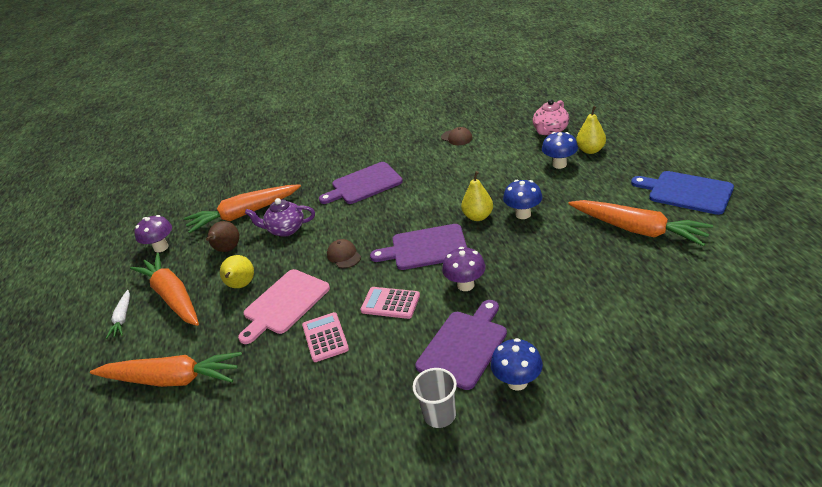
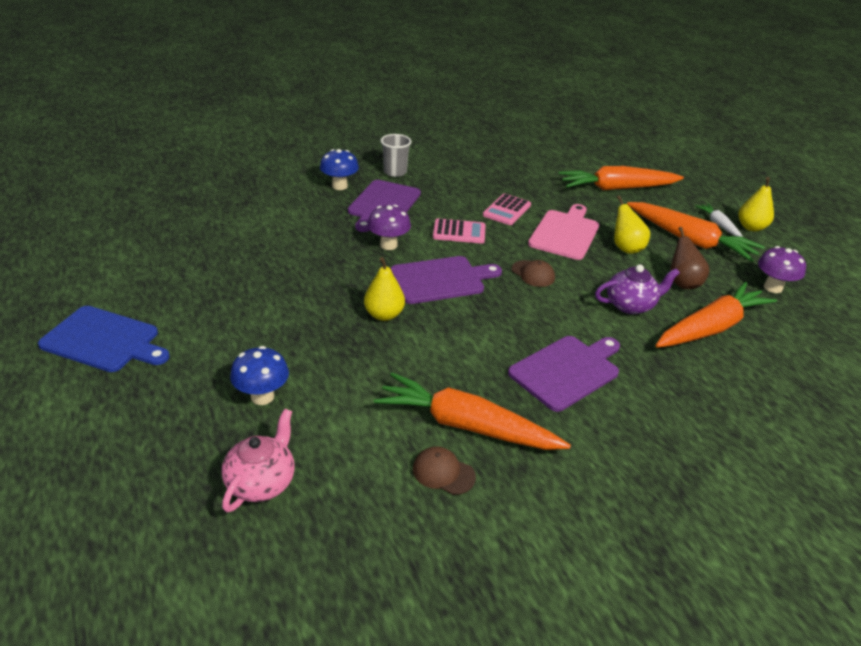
camera: 160 degrees right, 0 degrees up
pink calculator [302,312,349,362] -> pink calculator turned 60 degrees clockwise [483,194,531,225]
blue mushroom [503,180,542,219] -> none
orange carrot [568,200,713,247] -> orange carrot moved to [374,373,571,450]
yellow pear [576,106,606,154] -> yellow pear moved to [738,177,774,232]

